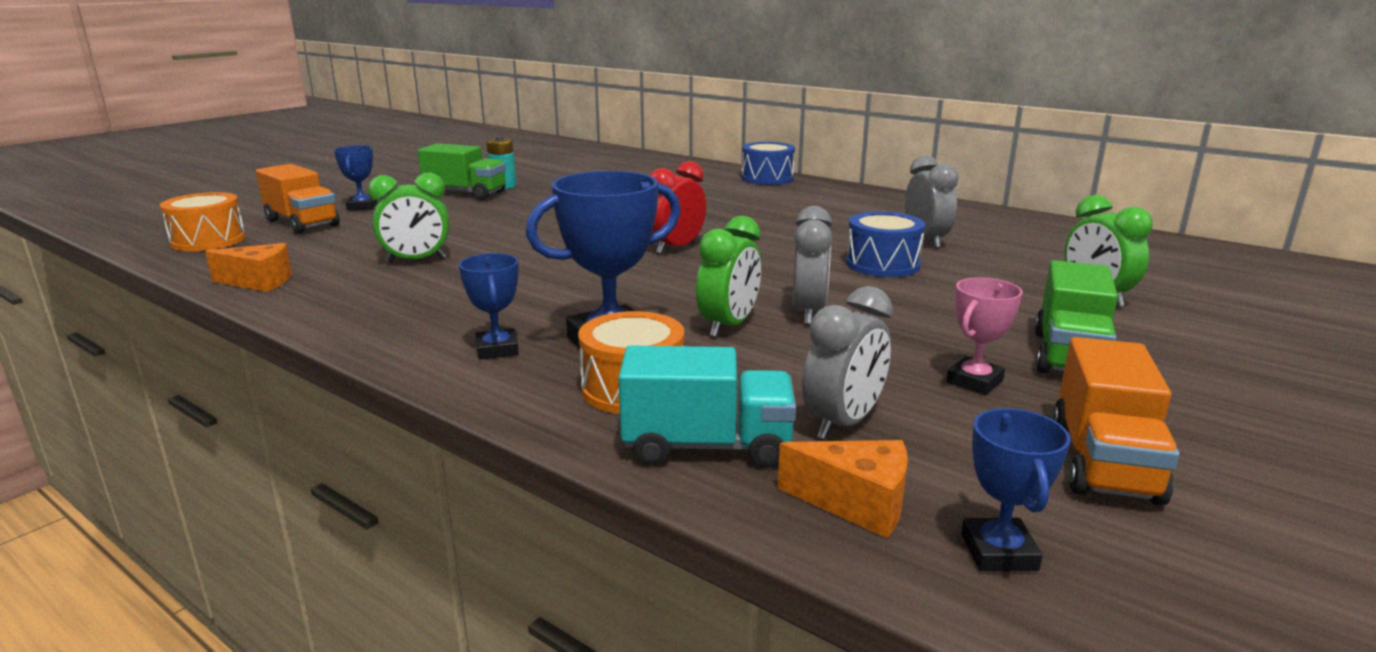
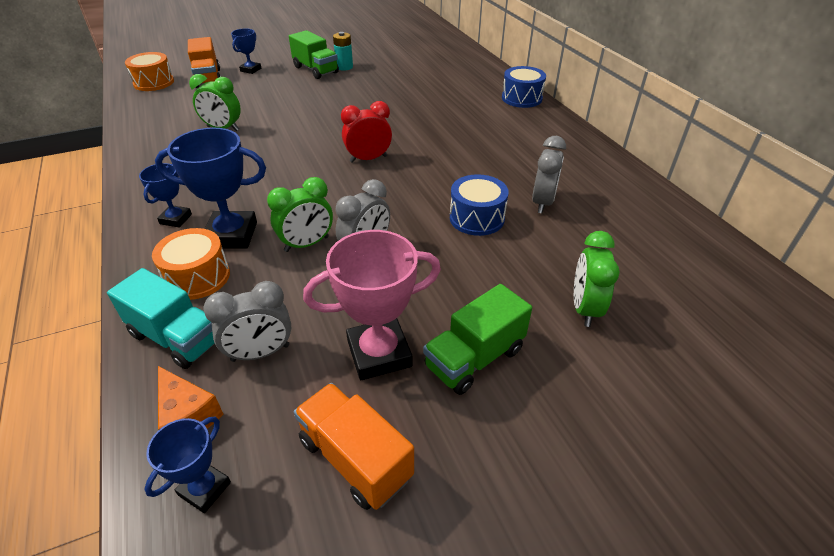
camera: 30 degrees right, 20 degrees up
orange cheese [205,243,292,292] -> none
pink trophy [946,277,1023,395] -> pink trophy [303,230,441,380], size x1.80
orange truck [1052,337,1179,505] -> orange truck turned 90 degrees clockwise [294,383,414,510]

